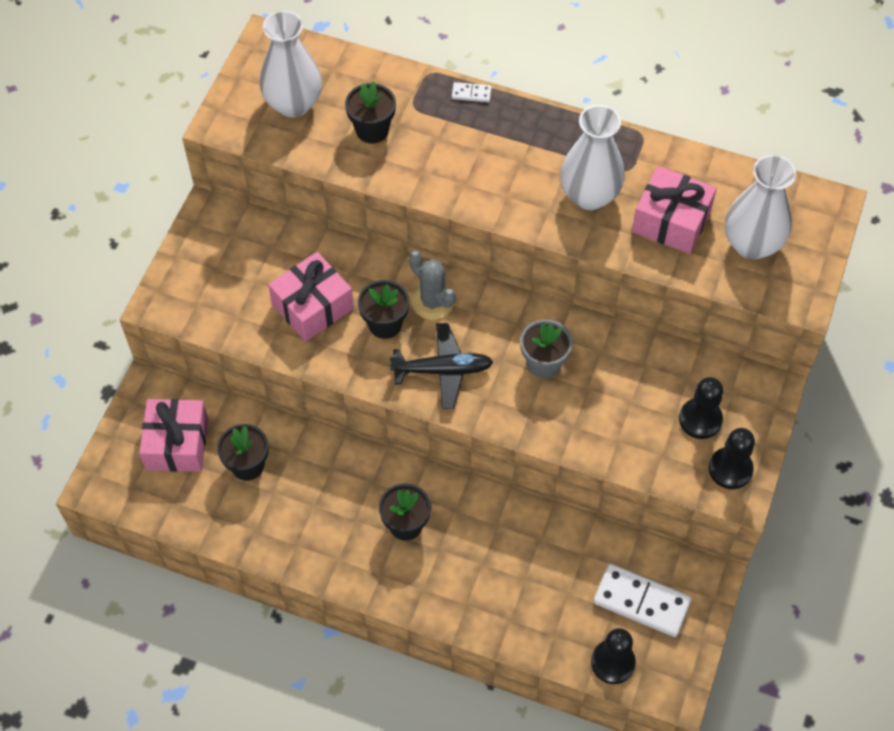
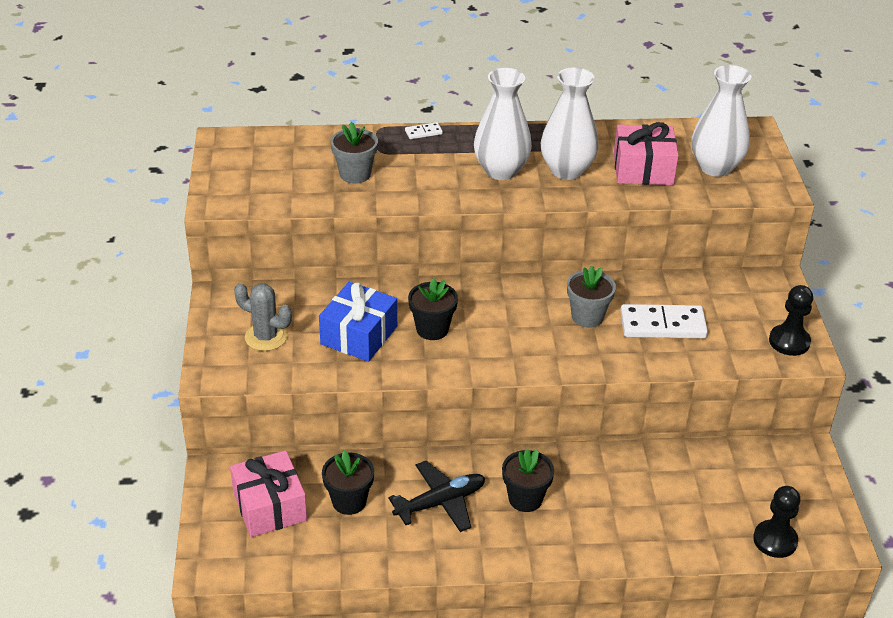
camera: 25 degrees left, 20 degrees down
white vase [260,11,322,118] -> white vase moved to [474,68,532,180]
pink gift [268,252,354,342] -> blue gift [319,282,397,362]
black flower pot [345,81,396,144] -> grey flower pot [331,122,378,184]
black plane [390,323,493,409] -> black plane moved to [388,461,485,532]
grey cactus [409,251,456,320] -> grey cactus moved to [234,283,292,351]
white domino [593,564,692,637] -> white domino moved to [620,304,708,338]
black pawn [679,377,723,439] -> none

